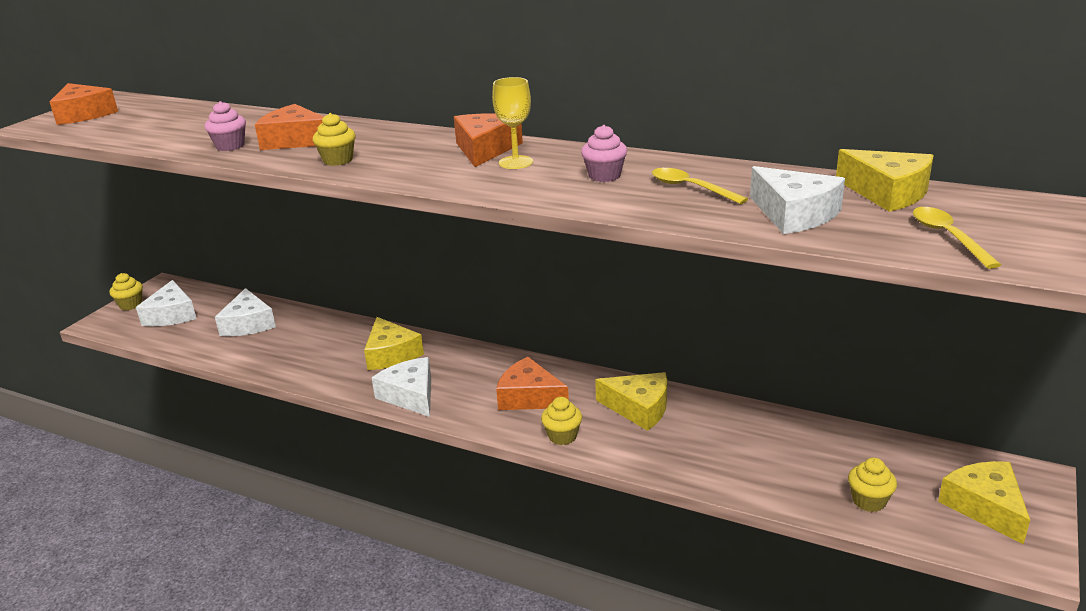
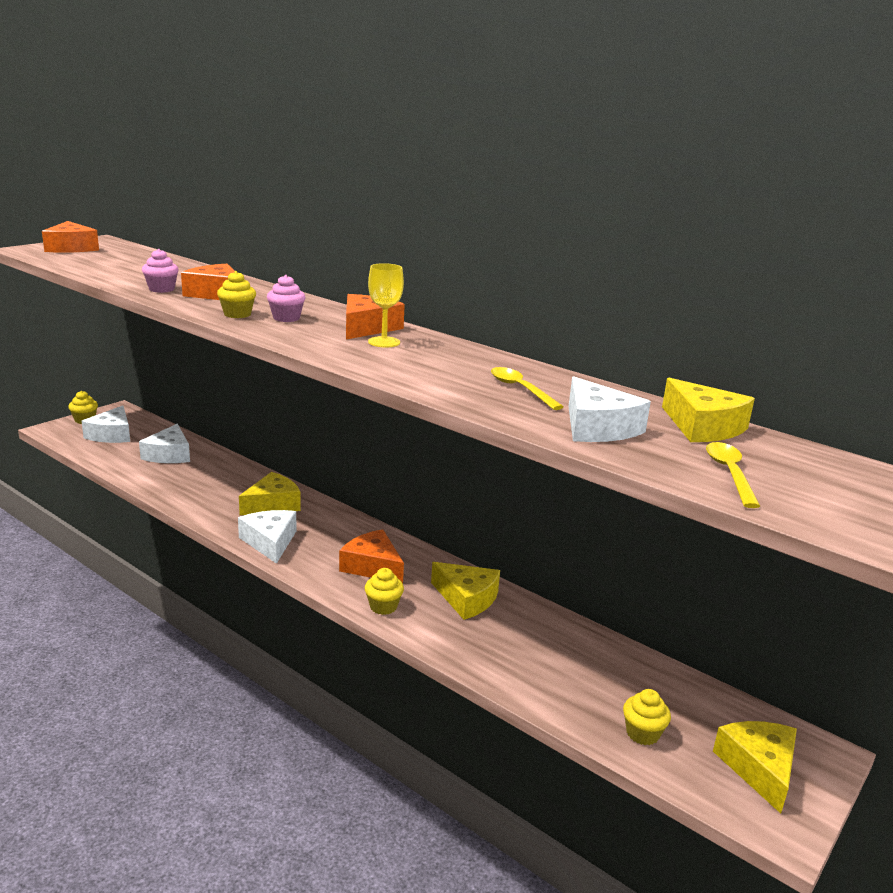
camera: 10 degrees right, 5 degrees down
yellow cheese [364,317,424,370] -> yellow cheese turned 120 degrees counterclockwise [239,472,301,515]
pink cupcake [581,125,627,182] -> pink cupcake moved to [267,275,306,322]

